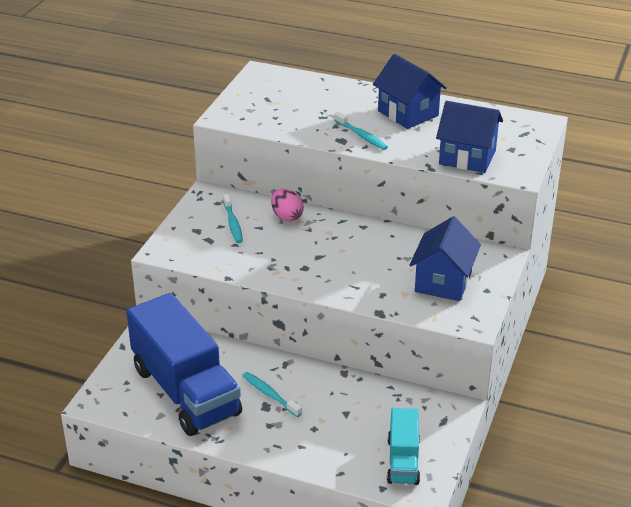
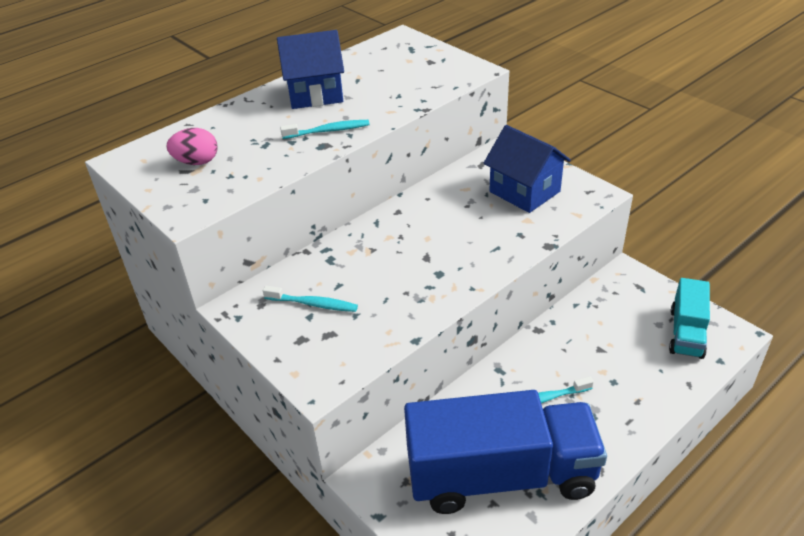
camera: 60 degrees left, 5 degrees up
pink egg [271,189,304,222] -> pink egg moved to [167,128,218,165]
turquoise truck [387,408,420,485] -> turquoise truck turned 75 degrees clockwise [669,278,710,359]
blue house [436,101,503,173] -> none

